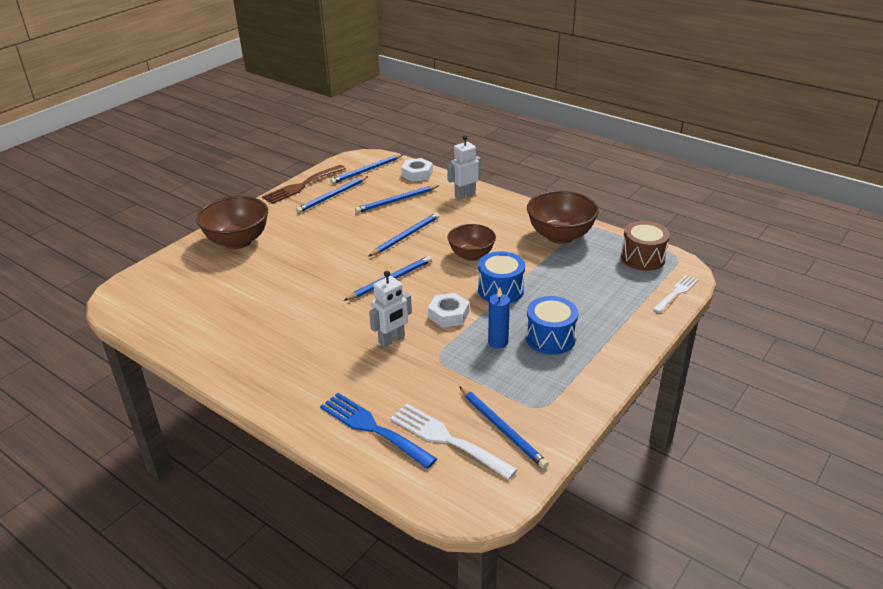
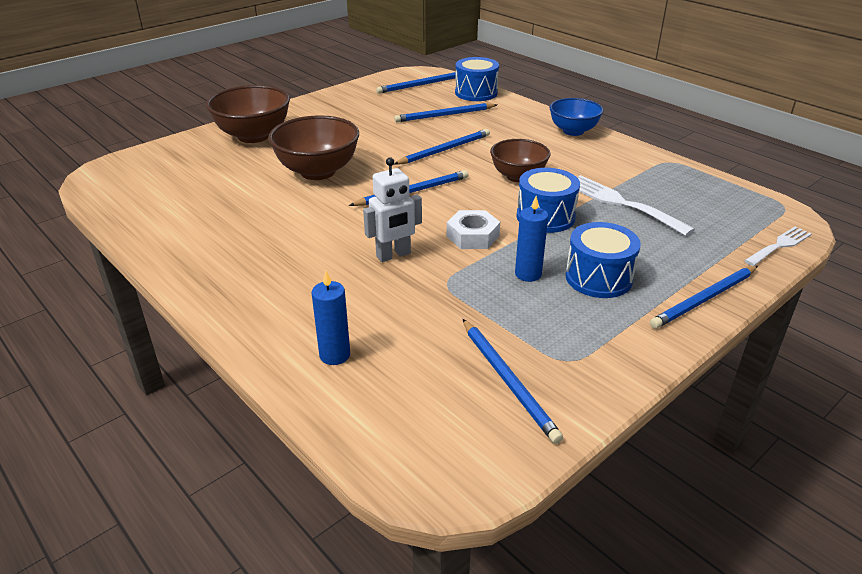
camera: 10 degrees right, 0 degrees up
brown fork [262,165,346,204] -> none
blue pencil [296,176,368,213] -> blue pencil moved to [650,266,758,329]
blue fork [320,393,437,469] -> blue candle [312,271,350,365]
white fork [390,404,518,480] -> white fork moved to [578,175,695,236]
white nut [401,158,433,182] -> blue drum [455,57,499,101]
white robot [447,135,481,199] -> none
brown bowl [527,190,599,244] -> brown bowl moved to [268,115,359,180]
brown drum [621,221,670,271] -> none
none -> blue bowl [550,98,603,136]

